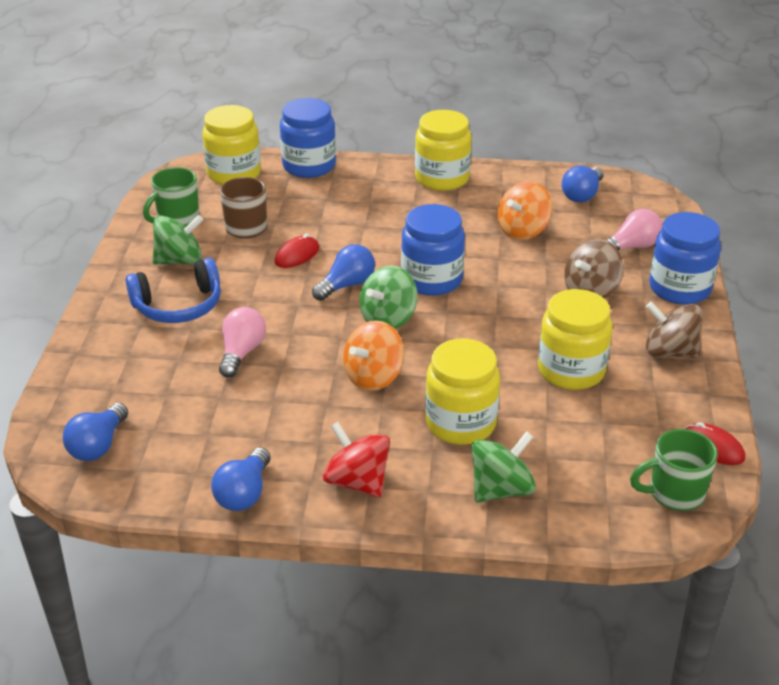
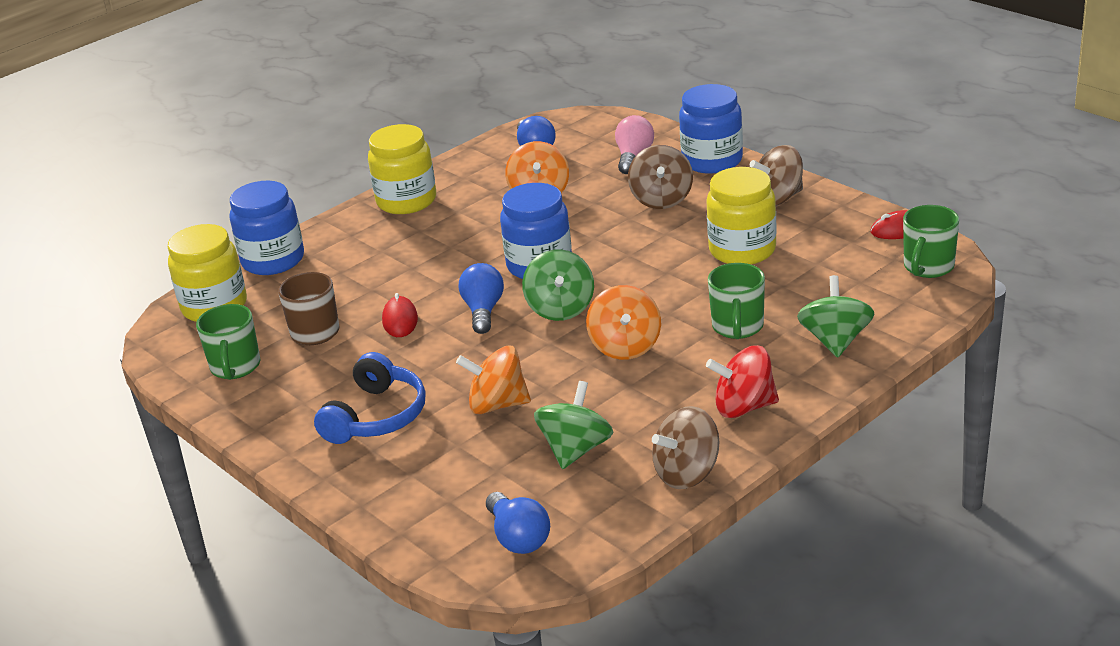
camera: 45 degrees left, 5 degrees down
green spinning top [152,215,203,265] -> green spinning top moved to [534,381,613,469]
blue light bulb [211,447,271,511] -> brown spinning top [652,406,719,489]
pink light bulb [219,307,266,378] -> orange spinning top [456,346,531,414]
yellow jar [425,338,500,445] -> green mug [708,263,765,339]

